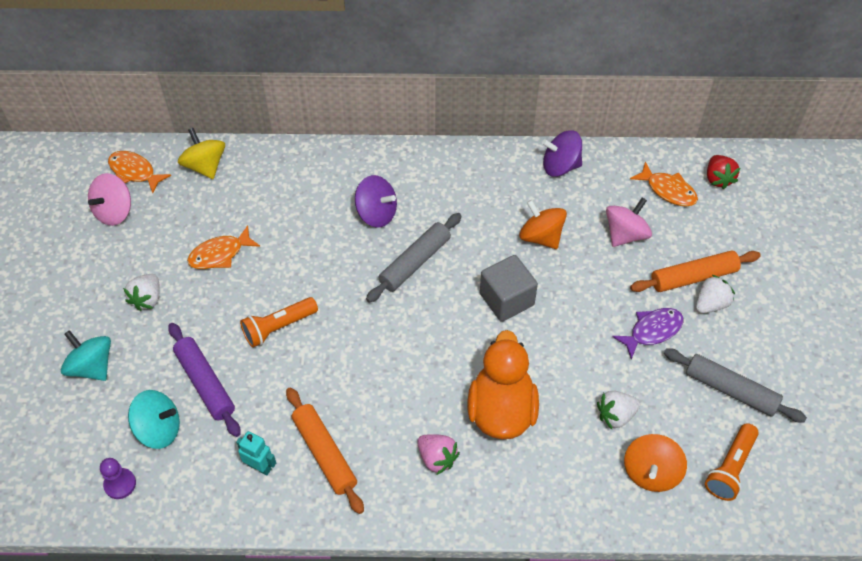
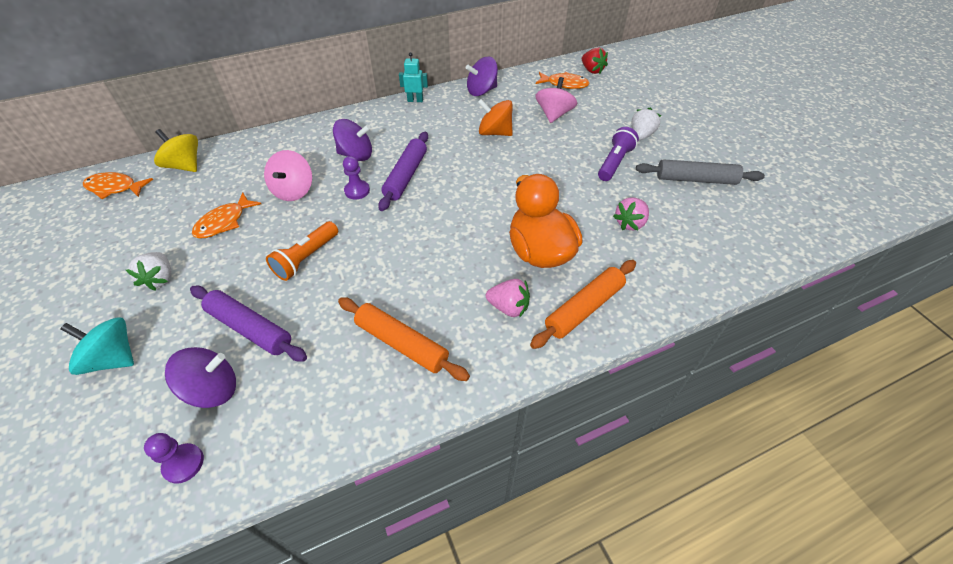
camera: 25 degrees left, 5 degrees down
pink spinning top [88,173,131,226] -> pink spinning top moved to [264,150,312,201]
turquoise spinning top [128,390,180,449] -> purple spinning top [165,347,236,408]
turquoise robot [236,431,276,475] -> turquoise robot moved to [399,52,428,102]
grey rolling pin [366,213,462,303] -> purple rolling pin [378,132,428,211]
grey cube [480,255,538,322] -> none
white strawberry [597,391,640,429] -> pink strawberry [613,198,649,230]
purple fish [612,308,684,359] -> purple flashlight [598,127,639,181]
orange spinning top [624,434,687,492] -> none
orange rolling pin [630,251,761,292] -> orange rolling pin moved to [530,260,636,349]
orange flashlight [705,423,759,501] -> none
none -> purple pawn [343,156,370,200]

